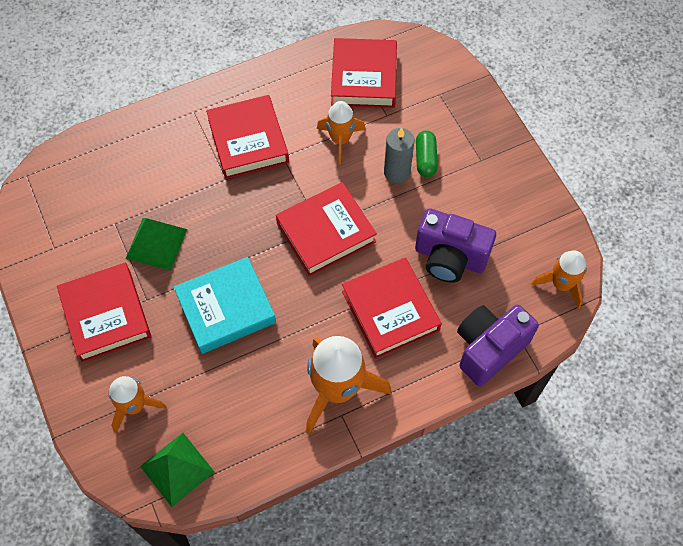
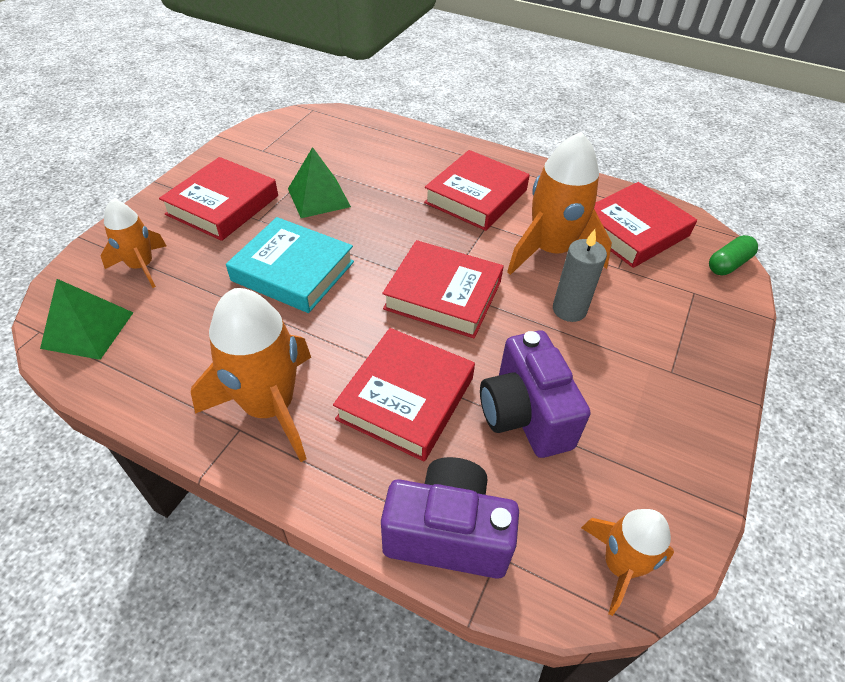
camera: 50 degrees right, 15 degrees down
orange rocket [317,101,366,164] -> orange rocket [507,132,612,275], size x1.69
green capsule [416,130,438,177] -> green capsule moved to [709,235,758,275]

